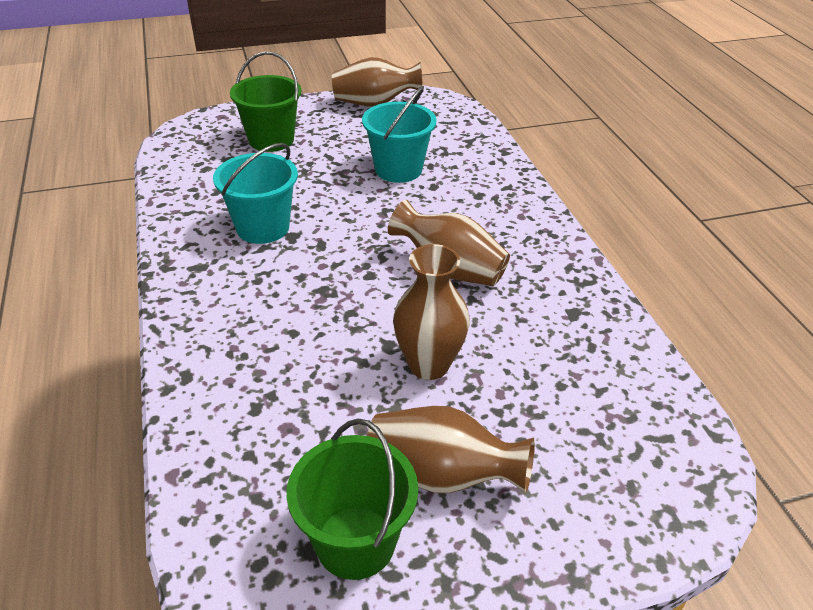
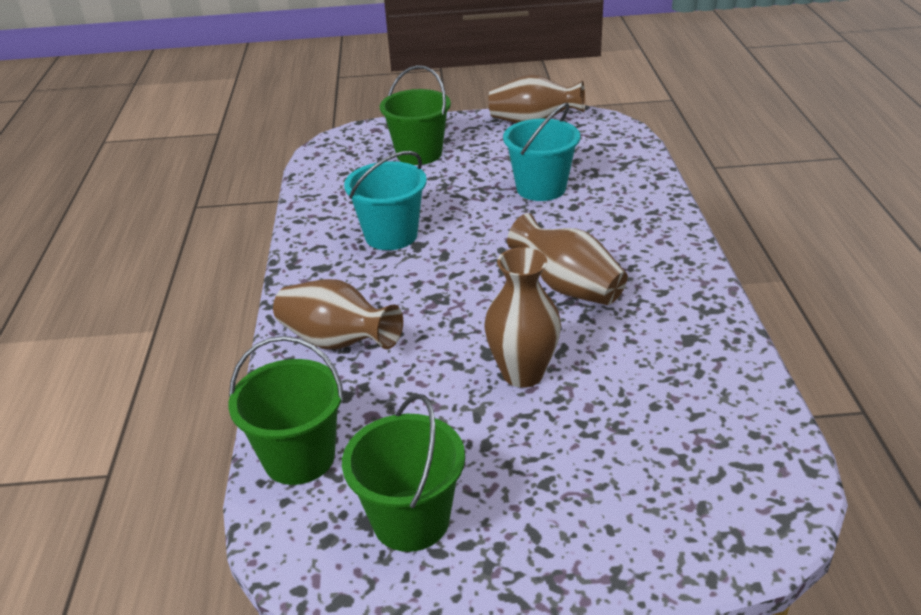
camera: 15 degrees right, 5 degrees down
brown vase [367,406,535,493] -> brown vase moved to [273,279,403,349]
none -> green bucket [228,336,344,485]

